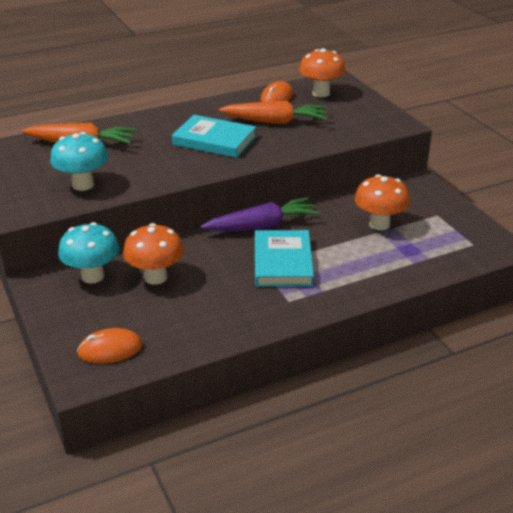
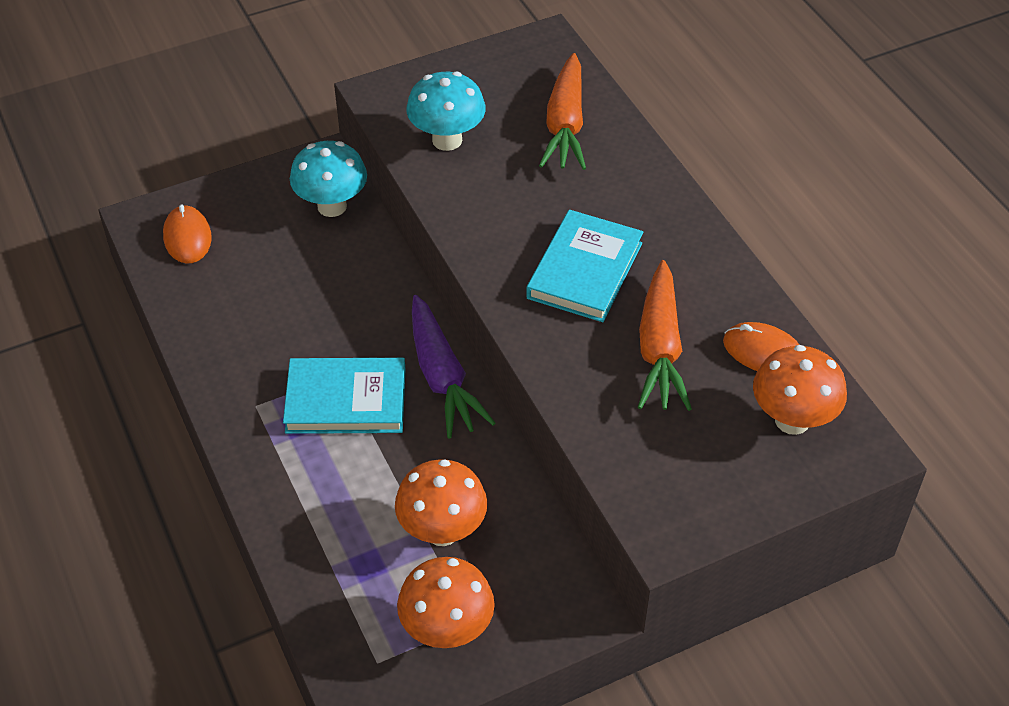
camera: 90 degrees right, 15 degrees up
orange mushroom [123,223,184,285] -> orange mushroom moved to [397,557,495,648]

